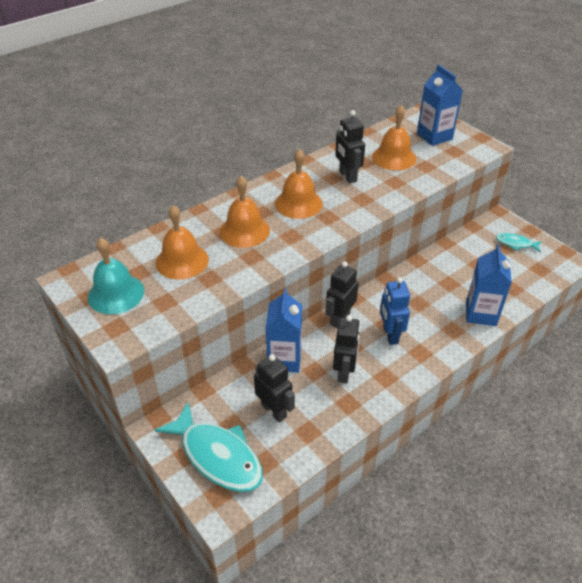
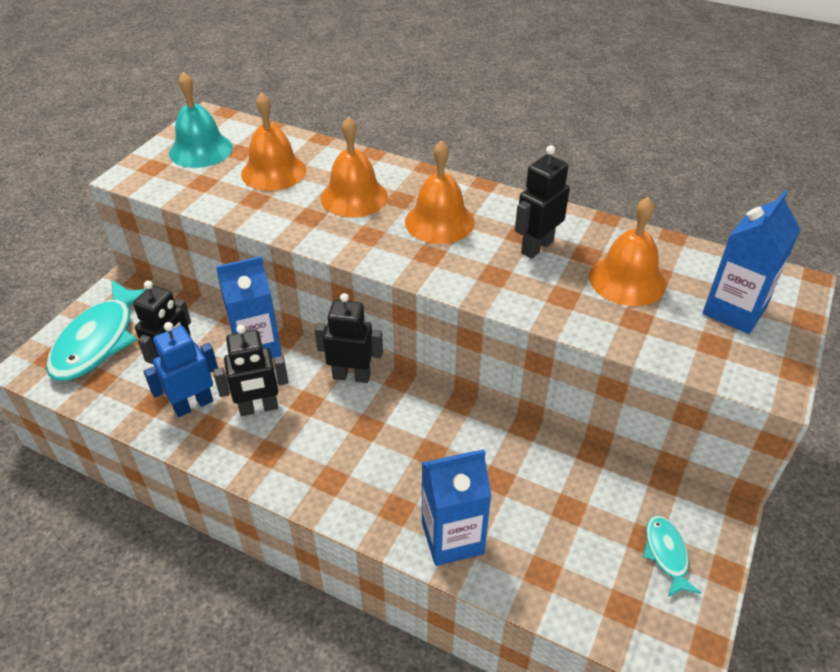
camera: 65 degrees right, 0 degrees up
blue robot [380,277,410,345] -> blue robot moved to [144,322,218,417]

